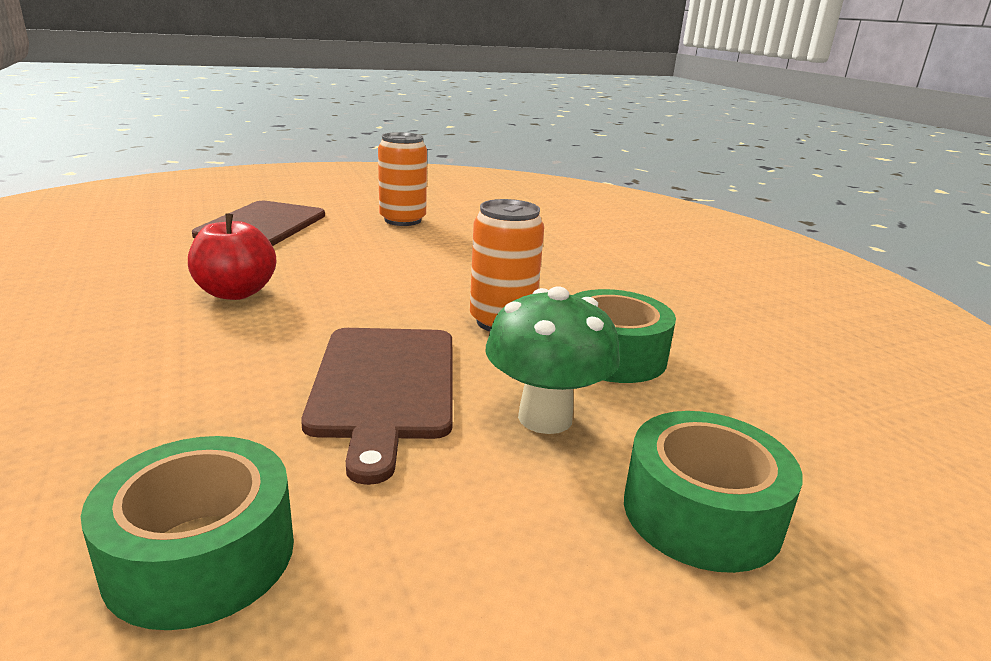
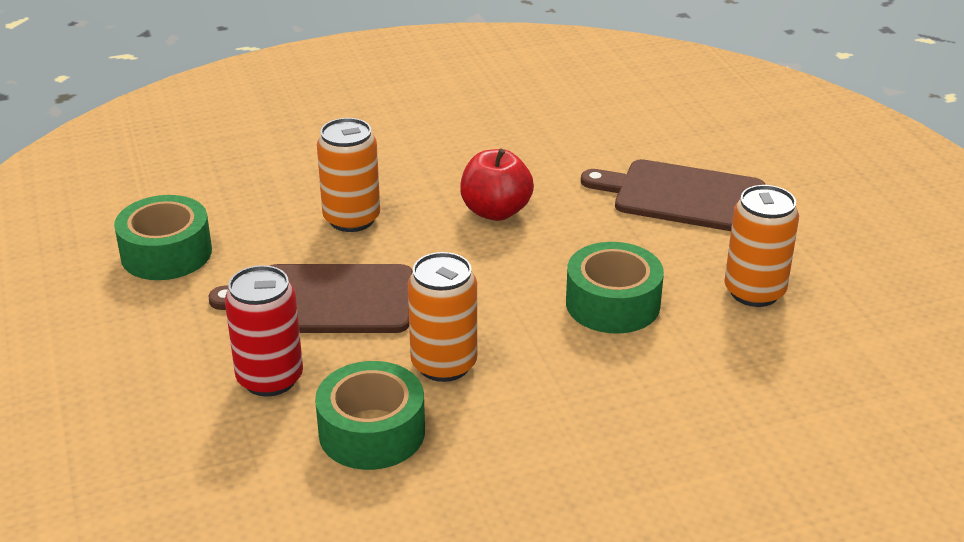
camera: 95 degrees right, 10 degrees up
green mushroom [486,286,620,434] -> red can [225,265,303,396]
green tape [624,411,803,573] -> green tape moved to [566,242,664,334]
none -> orange can [317,118,380,232]

